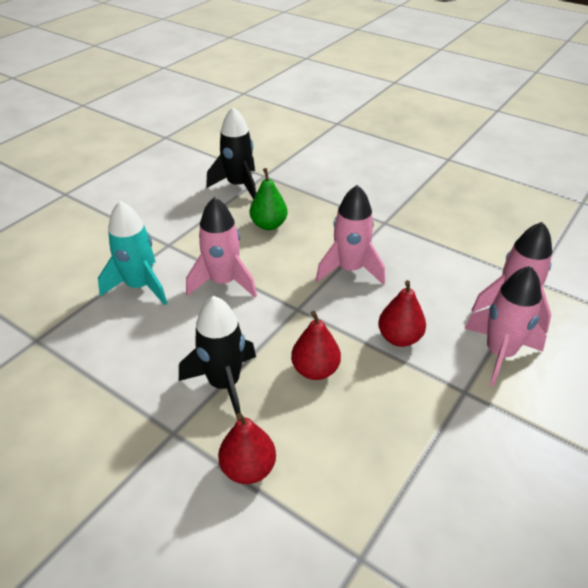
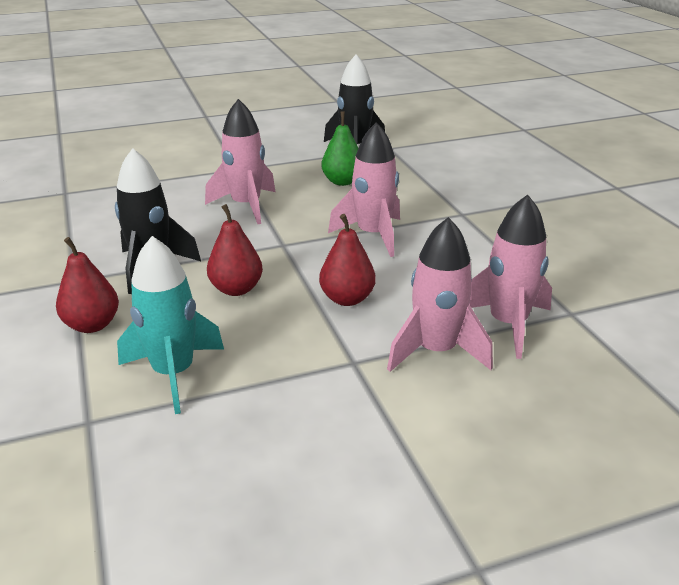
camera: 35 degrees right, 10 degrees down
turquoise rocket [98,201,167,305] -> turquoise rocket moved to [117,236,224,414]

